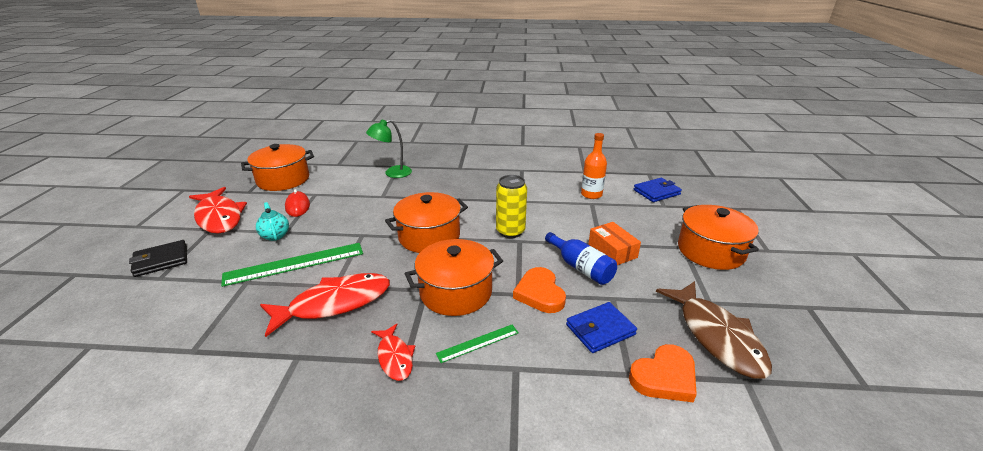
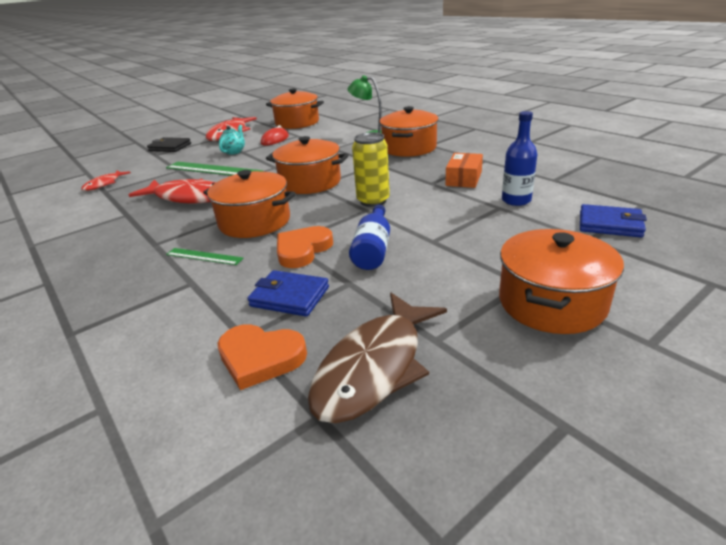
camera: 50 degrees right, 0 degrees up
red fish [371,324,415,381] -> red fish moved to [81,170,131,191]
orange bottle [581,133,607,199] -> blue bottle [502,111,537,206]
orange box [588,222,641,265] -> orange box moved to [445,153,483,188]
none -> orange pot [379,106,439,157]

